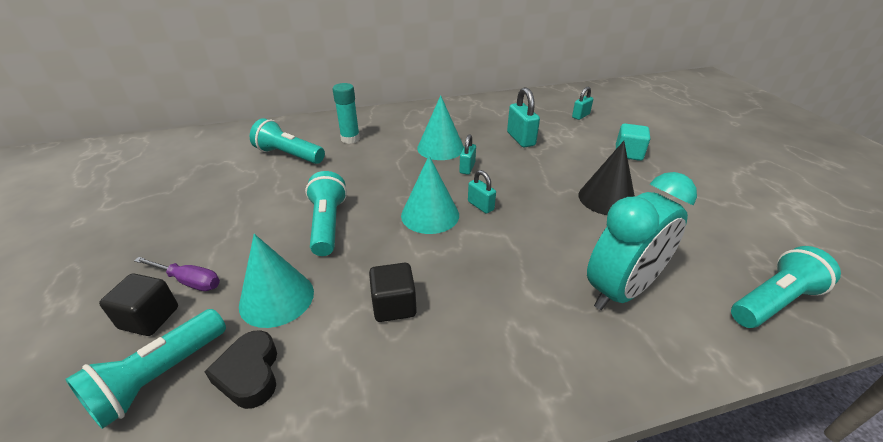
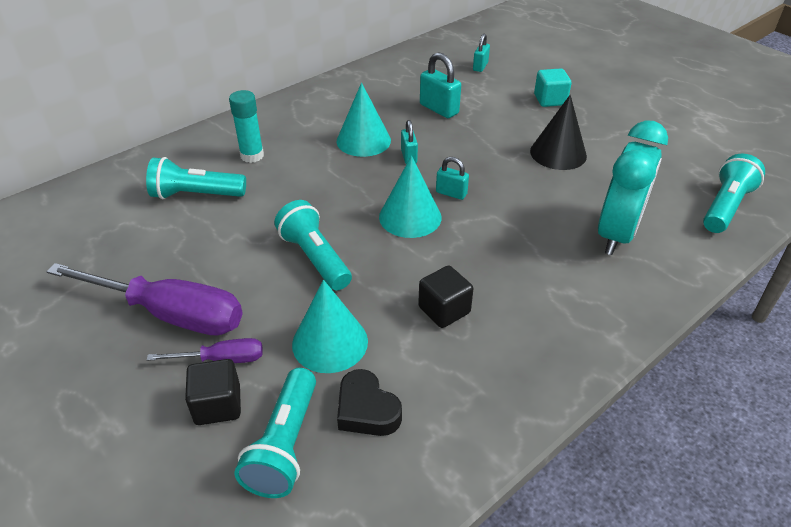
camera: 25 degrees left, 5 degrees up
none -> purple screwdriver [46,263,243,335]

